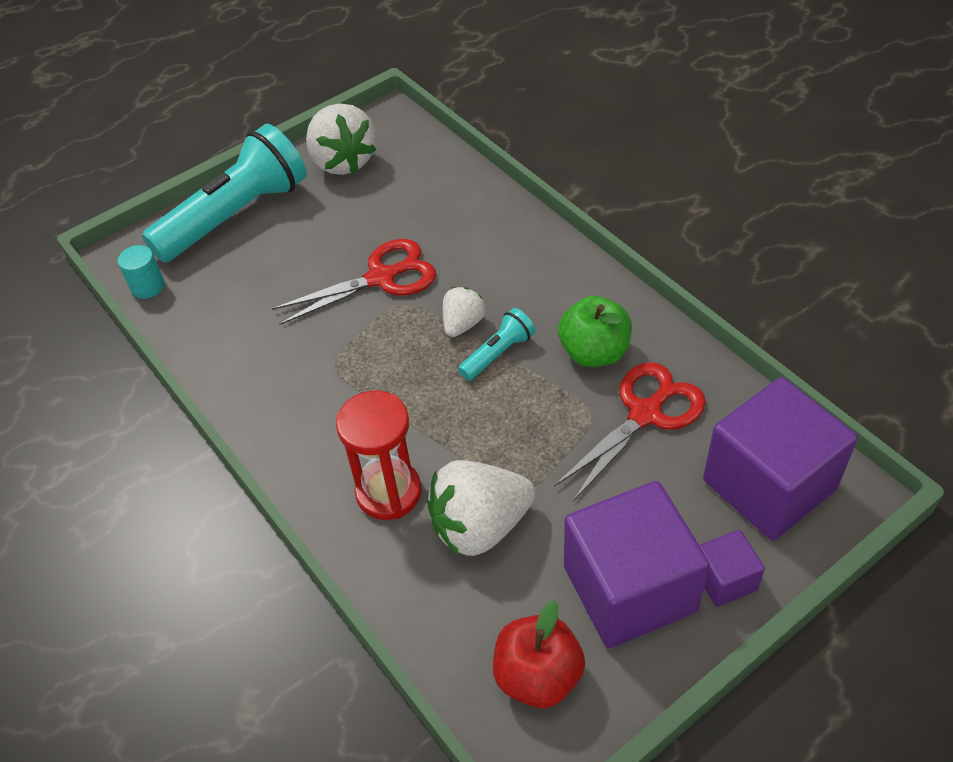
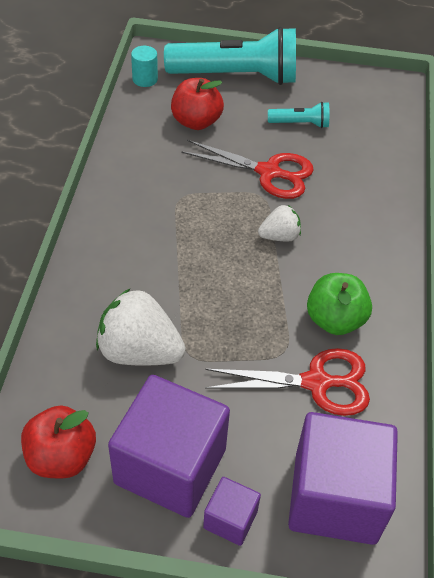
camera: 40 degrees right, 0 degrees up
white strawberry [306,103,376,175] -> none
red hourglass [336,391,422,520] -> none
turquoise flashlight [458,308,535,381] -> turquoise flashlight moved to [268,102,329,128]
none -> red apple [171,78,224,130]

